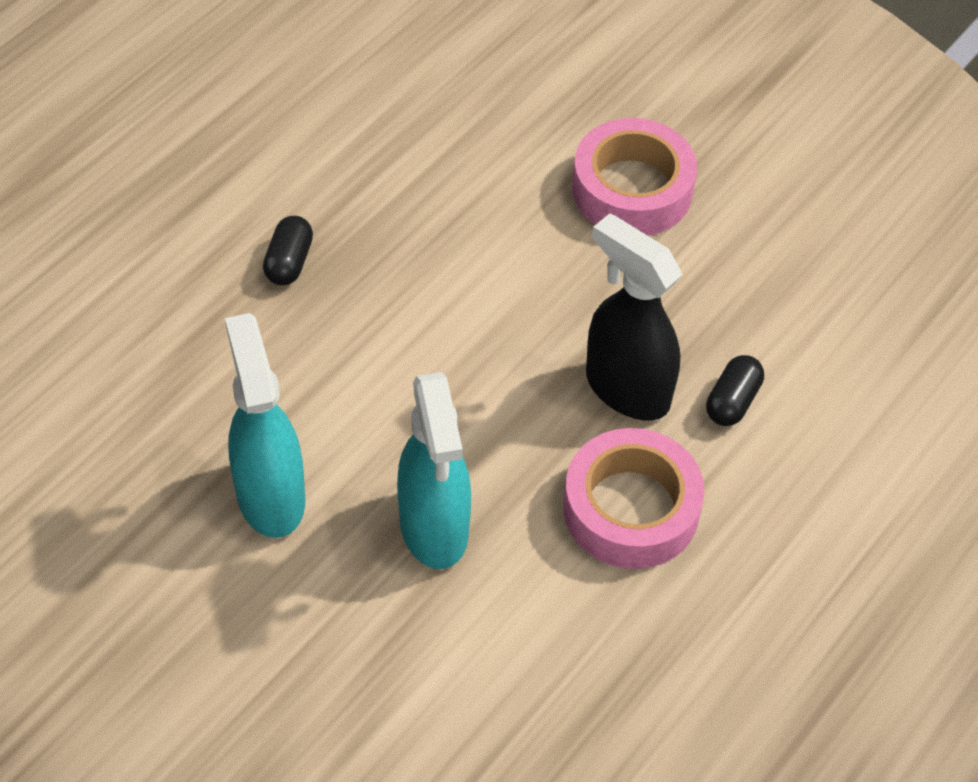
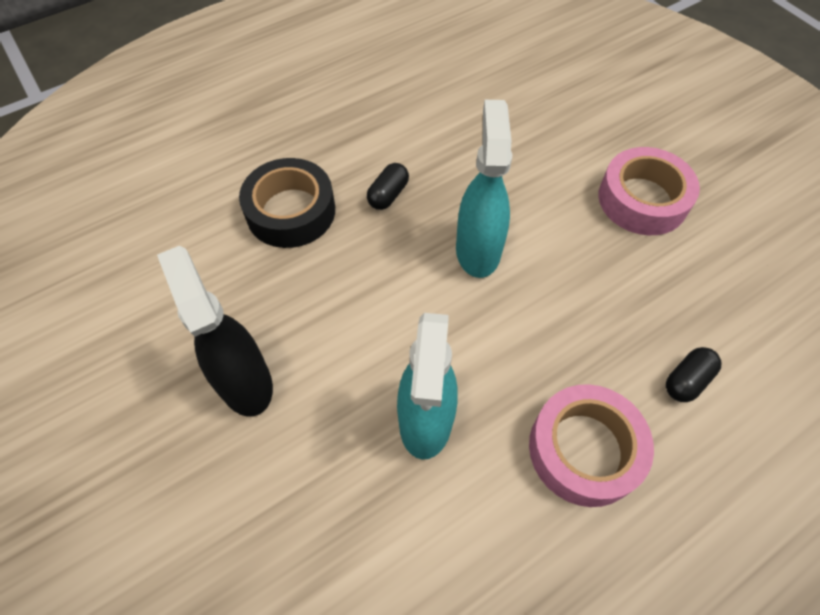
camera: 20 degrees right, 5 degrees up
turquoise spray bottle [225,313,305,538] -> turquoise spray bottle moved to [456,100,512,278]
black spray bottle [586,213,682,421] -> black spray bottle moved to [157,246,273,417]
none -> black tape [239,158,335,248]

